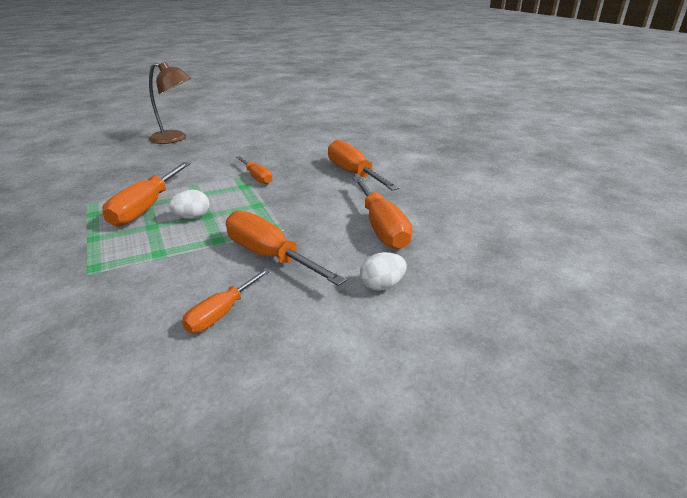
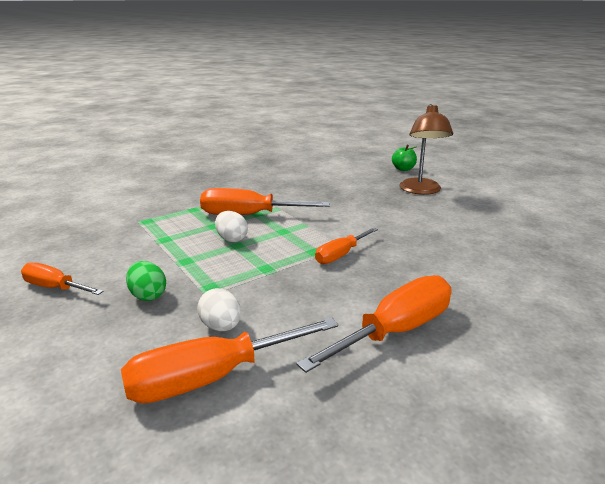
camera: 80 degrees right, 5 degrees down
orange screwdriver [226,210,346,286] -> green egg [126,261,166,301]
white egg [360,252,407,291] -> white egg moved to [197,288,241,331]
none -> green apple [392,145,417,171]

